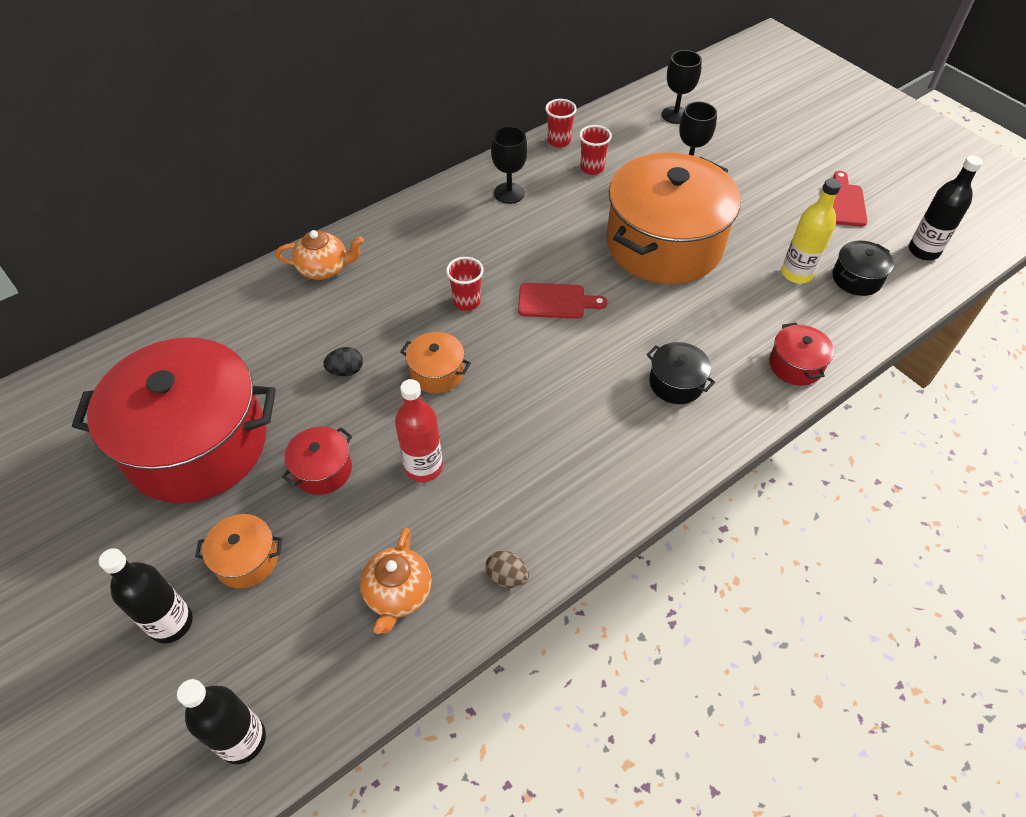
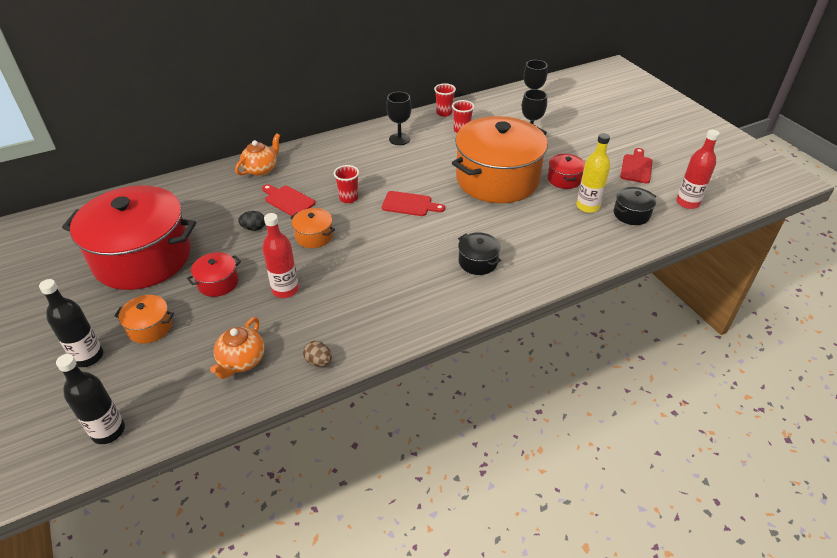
camera: 10 degrees right, 10 degrees down
orange teapot [276,230,364,280] -> orange teapot turned 60 degrees counterclockwise [235,134,280,176]
red pot [769,323,834,386] -> red pot moved to [548,154,585,189]
black bottle [909,155,983,260] -> red bottle [676,130,720,209]
none -> red cutting board [262,184,316,216]

